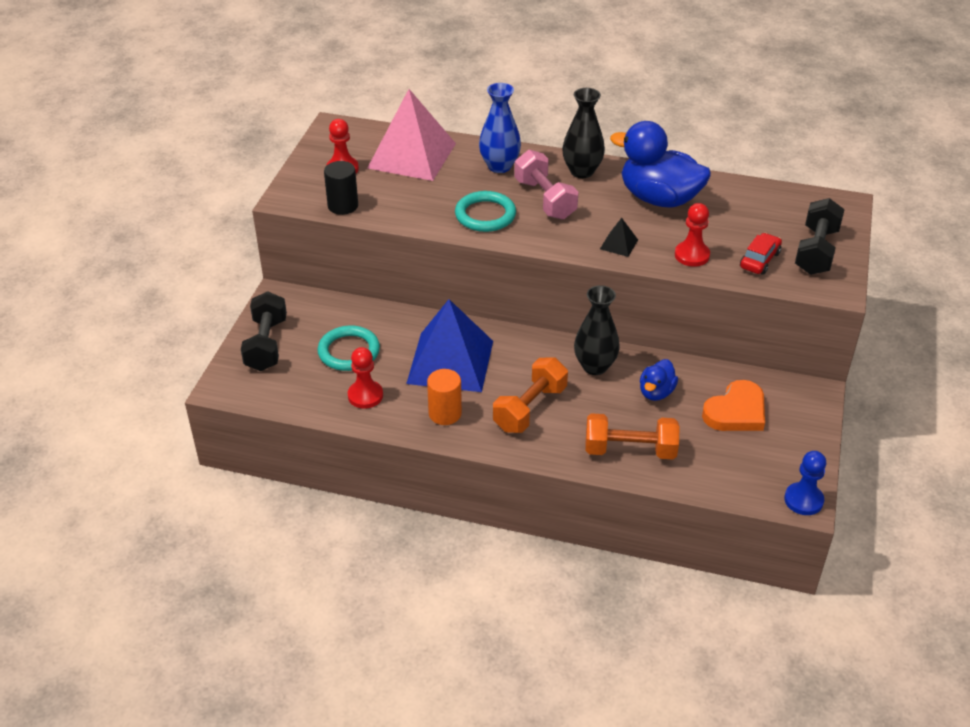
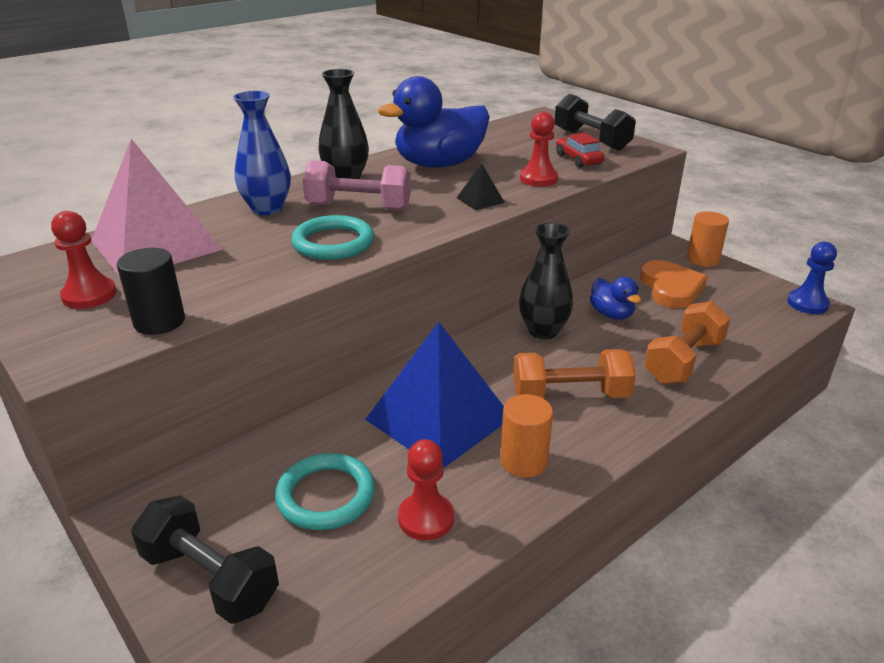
camera: 55 degrees left, 10 degrees down
orange dumbbell [493,357,568,433] -> orange dumbbell turned 75 degrees counterclockwise [513,349,636,398]
none -> orange cylinder [687,211,729,267]

